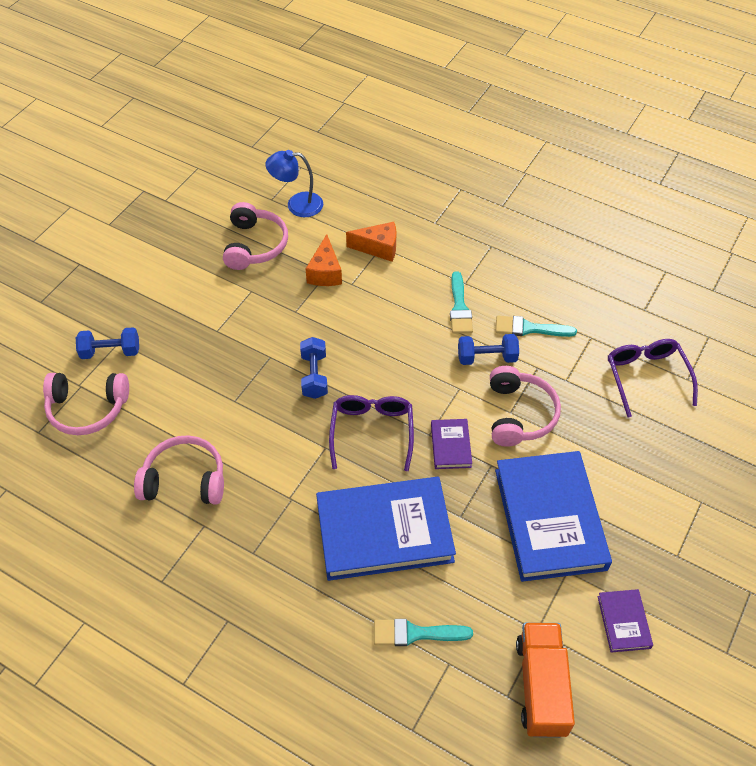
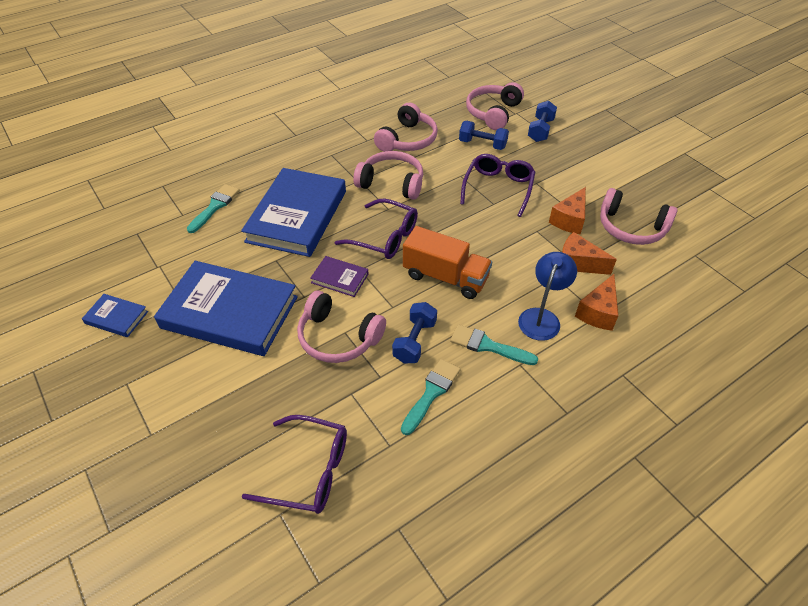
camera: 115 degrees right, 5 degrees down
blue lamp [265,150,323,217] -> blue lamp moved to [518,252,577,341]
blue dumbbell [300,337,328,399] -> blue dumbbell moved to [459,121,509,150]
orange truck [516,622,575,738] -> orange truck moved to [403,226,492,299]
purple book [598,589,653,653] -> blue book [82,294,148,337]
none -> pink headphones [353,151,423,200]
none -> purple glasses [460,154,535,217]
none -> orange cheese [549,187,586,235]

